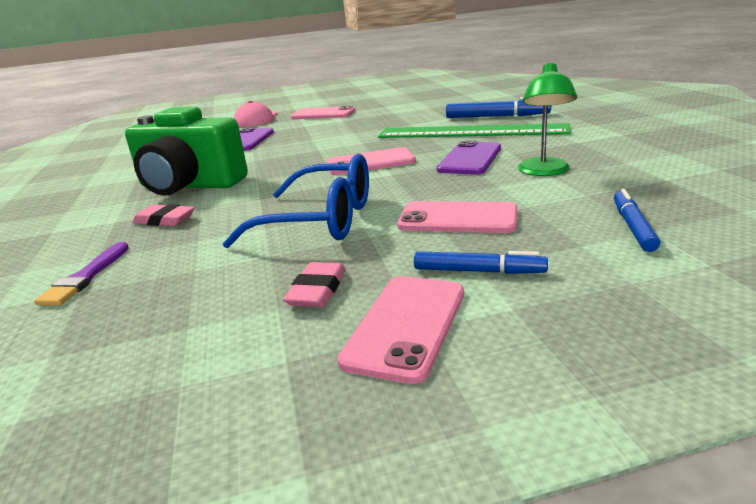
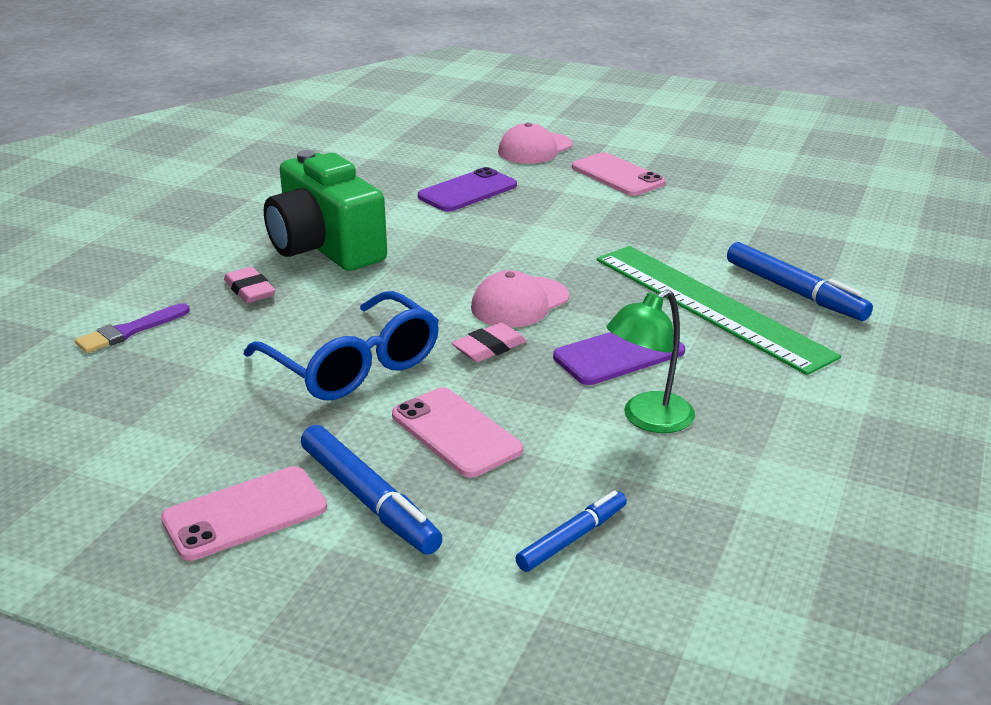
camera: 35 degrees right, 5 degrees up
pink eraser [283,262,346,307] -> pink eraser moved to [452,323,527,362]
pink phone [327,147,416,175] -> pink cap [471,270,569,328]
blue marker [414,251,548,274] -> blue marker [301,425,443,555], size x1.57

